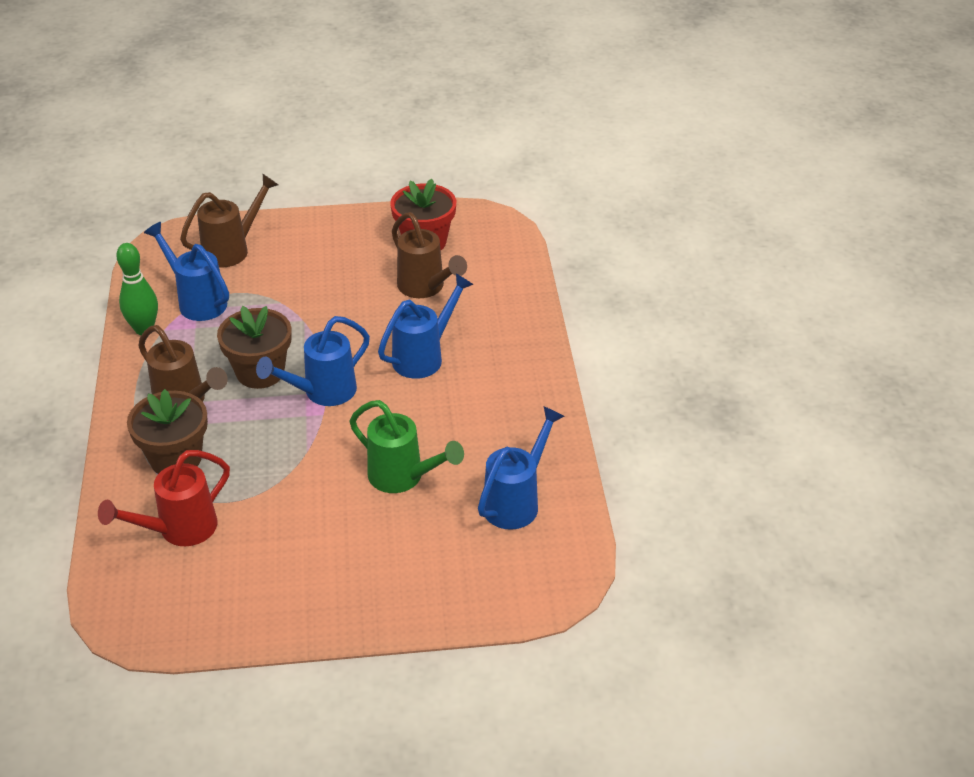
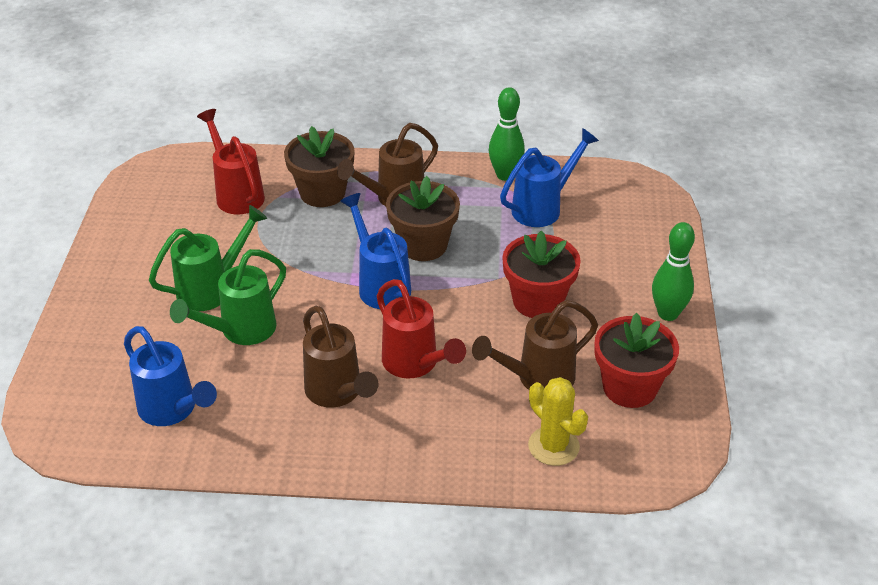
camera: 100 degrees right, 0 degrees up
brown watering can [180,174,278,268] -> brown watering can moved to [303,306,378,408]
blue watering can [378,273,474,379] -> red watering can [377,279,466,378]
none -> green watering can [149,205,267,311]
none -> red flower pot [502,231,581,318]
none -> yellow cactus [528,377,588,466]
none -> green bowling pin [652,222,695,321]

